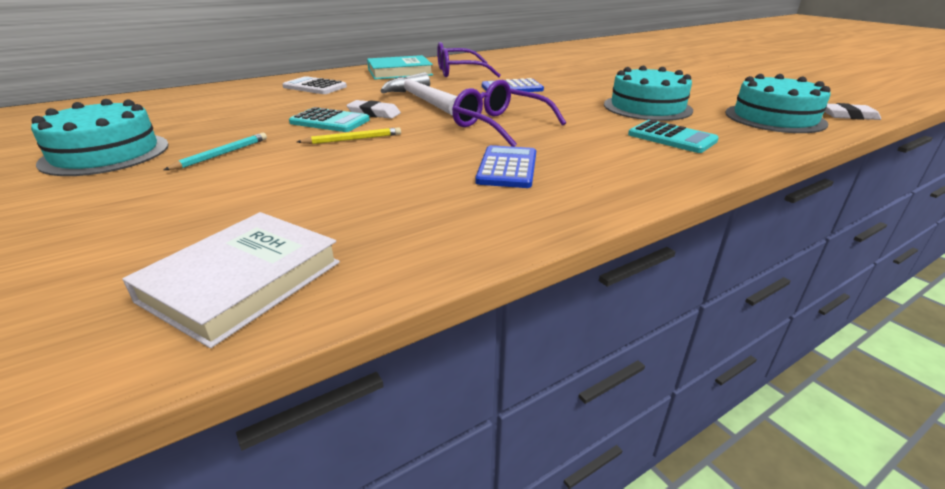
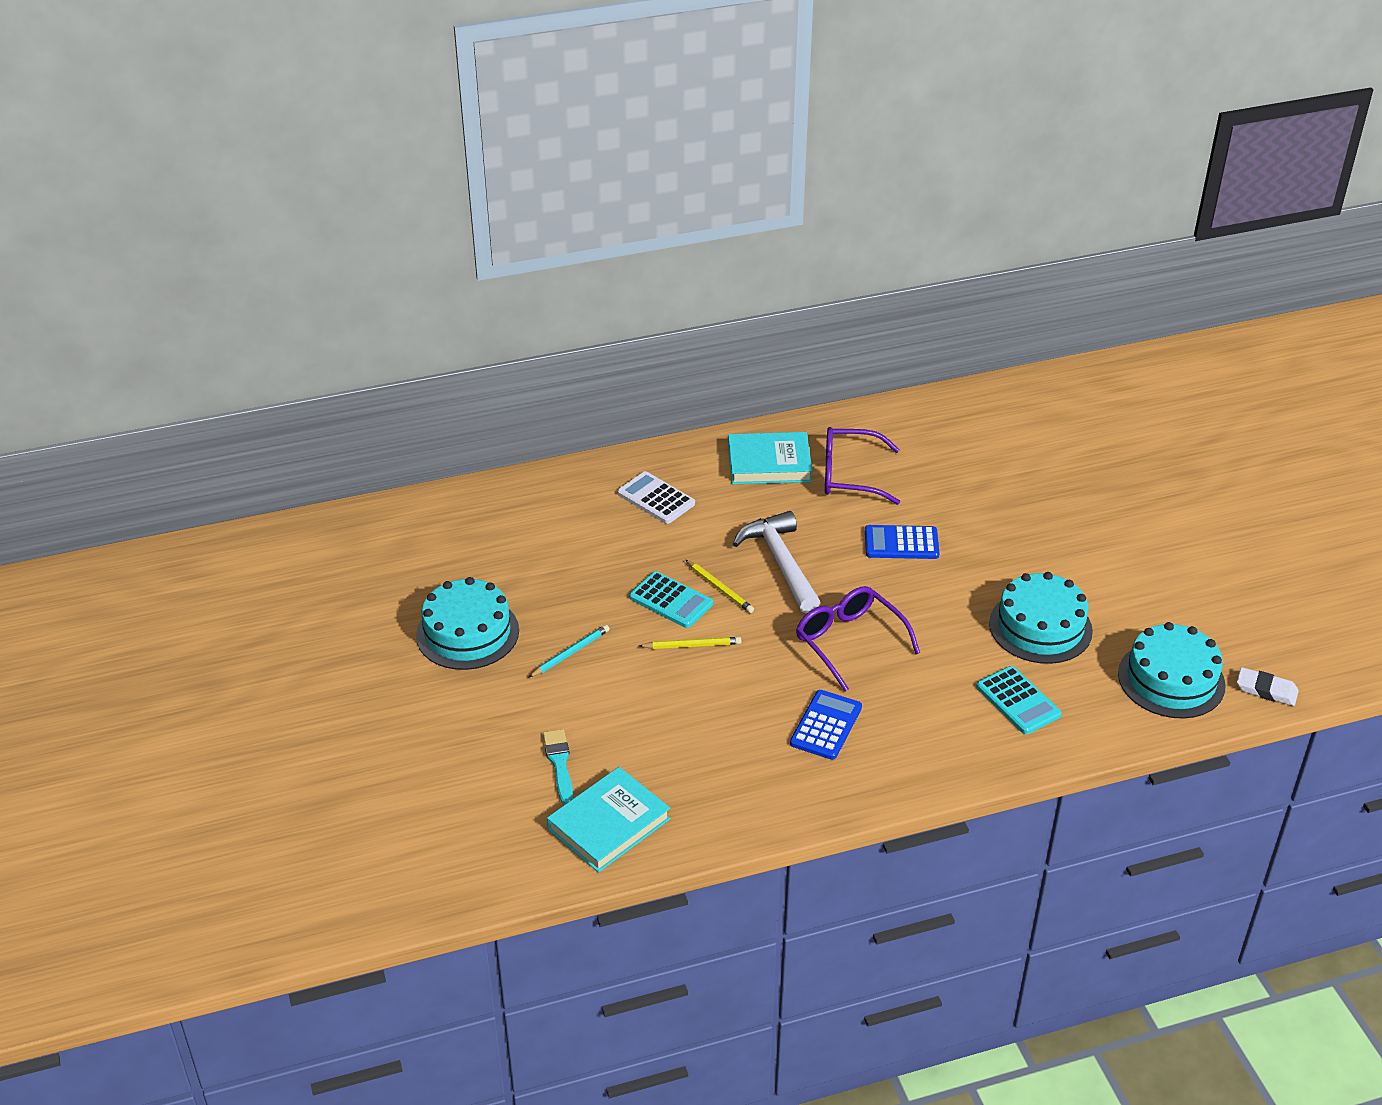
camera: 15 degrees right, 10 degrees up
white book [122,212,340,348] -> turquoise book [547,767,670,873]
white eraser [347,100,401,119] -> yellow pencil [686,560,754,613]
none -> turquoise brush [543,729,573,805]

